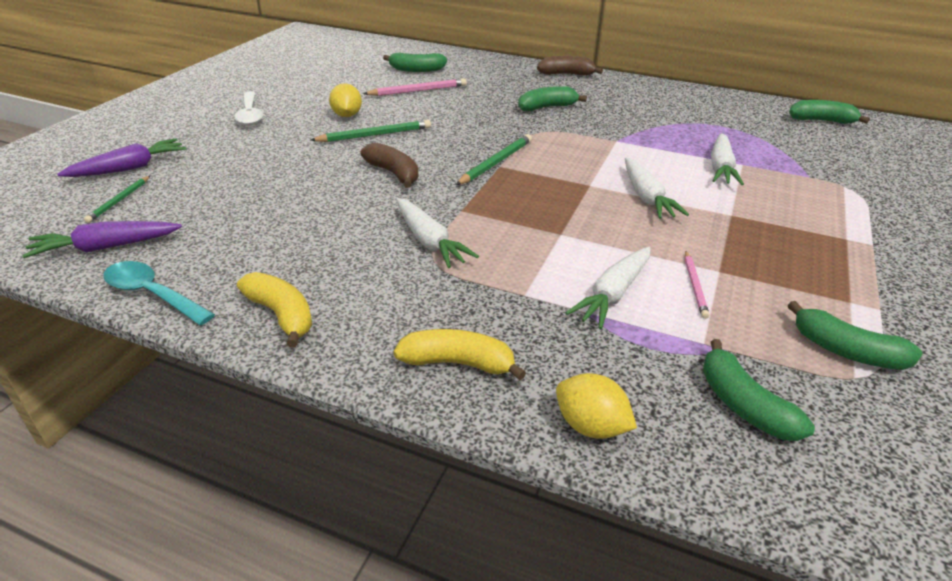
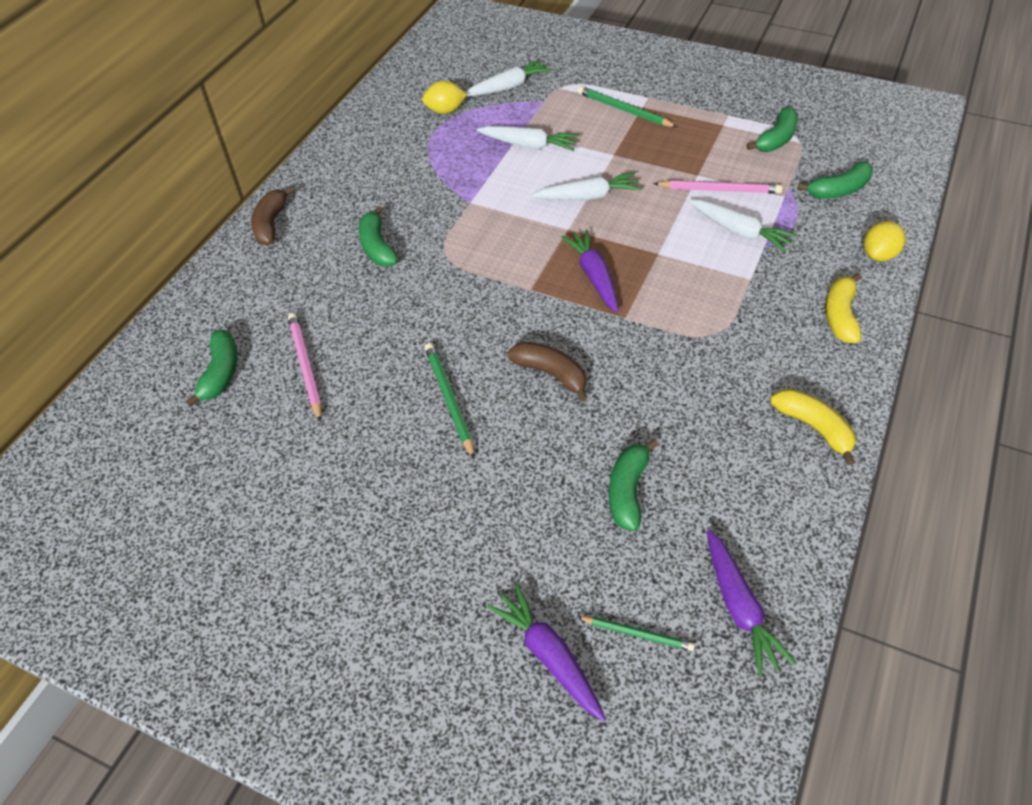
camera: 85 degrees left, 15 degrees up
turquoise spoon [103,261,215,325] -> none
white spoon [234,91,263,125] -> none
yellow banana [237,272,312,347] -> yellow banana turned 90 degrees clockwise [770,389,856,465]
yellow lemon [329,83,362,117] -> yellow lemon moved to [422,81,467,114]
brown banana [360,143,418,188] -> brown banana turned 75 degrees clockwise [507,342,588,402]
white carrot [396,198,479,268] -> white carrot moved to [465,59,552,96]
green pencil [456,134,532,185] -> green pencil moved to [577,86,677,127]
pink pencil [685,251,710,319] -> pink pencil [653,180,783,194], size x1.57
green banana [789,100,870,124] -> green banana moved to [609,439,658,531]
none -> purple carrot [561,229,619,313]

